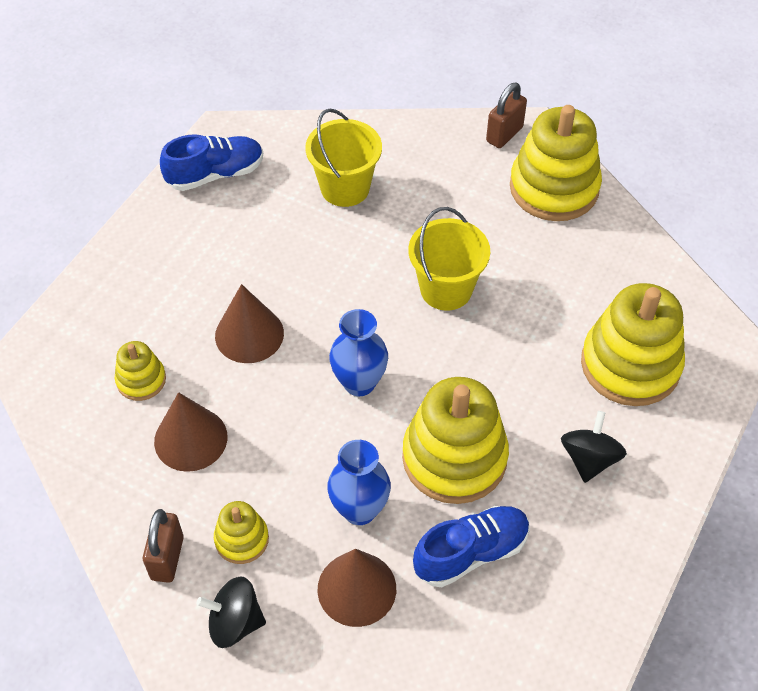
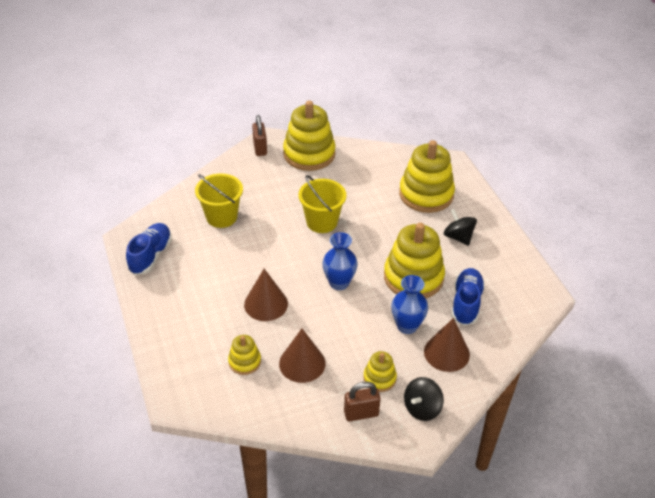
camera: 50 degrees left, 10 degrees down
brown padlock [143,509,184,583] -> brown padlock turned 60 degrees counterclockwise [344,382,381,421]

